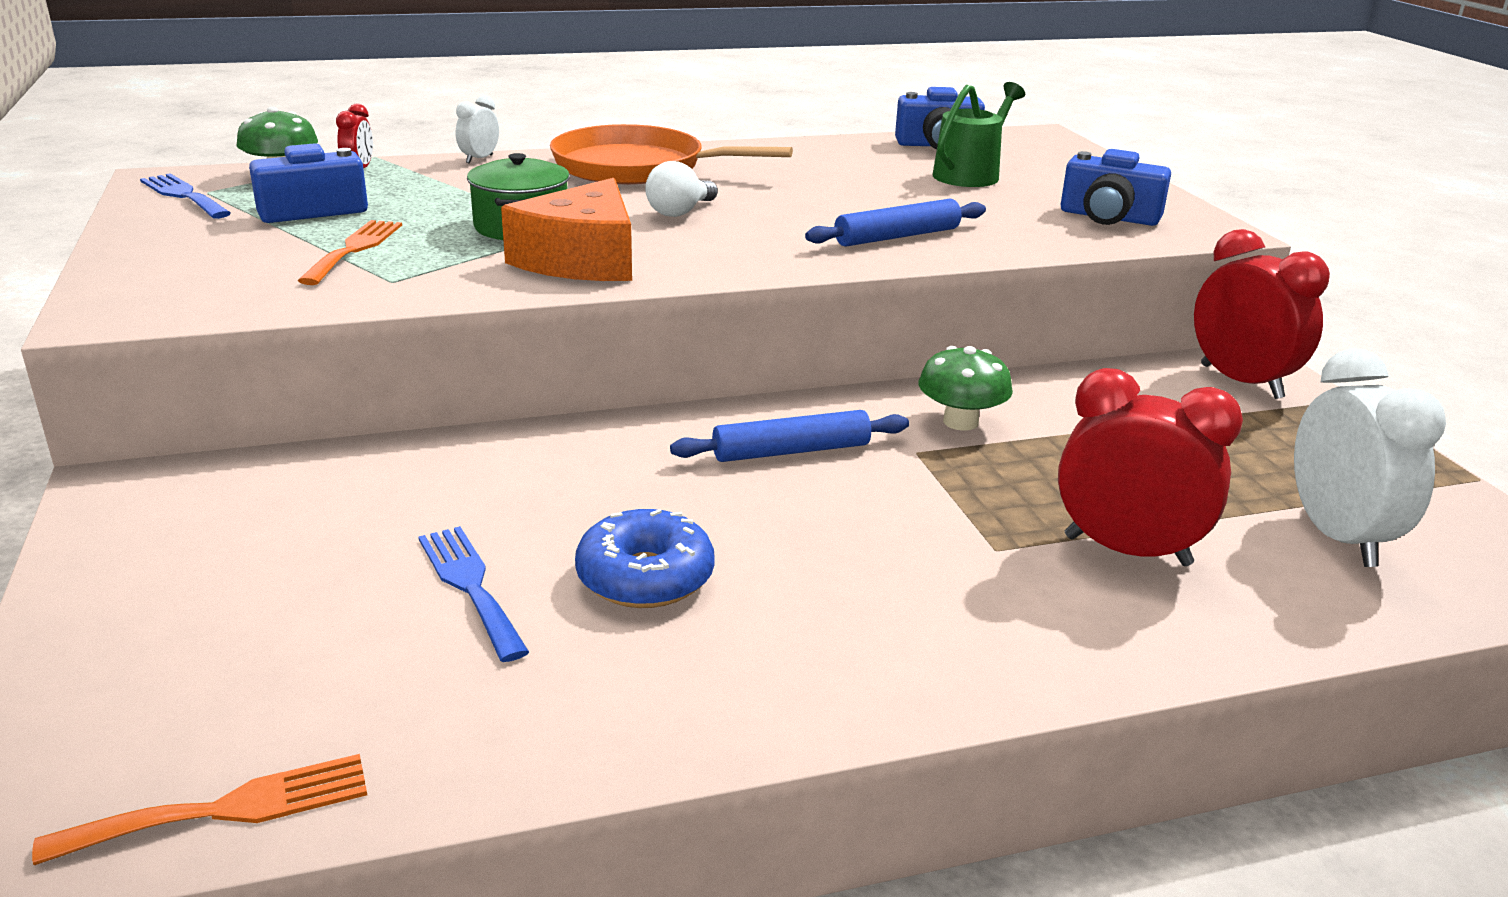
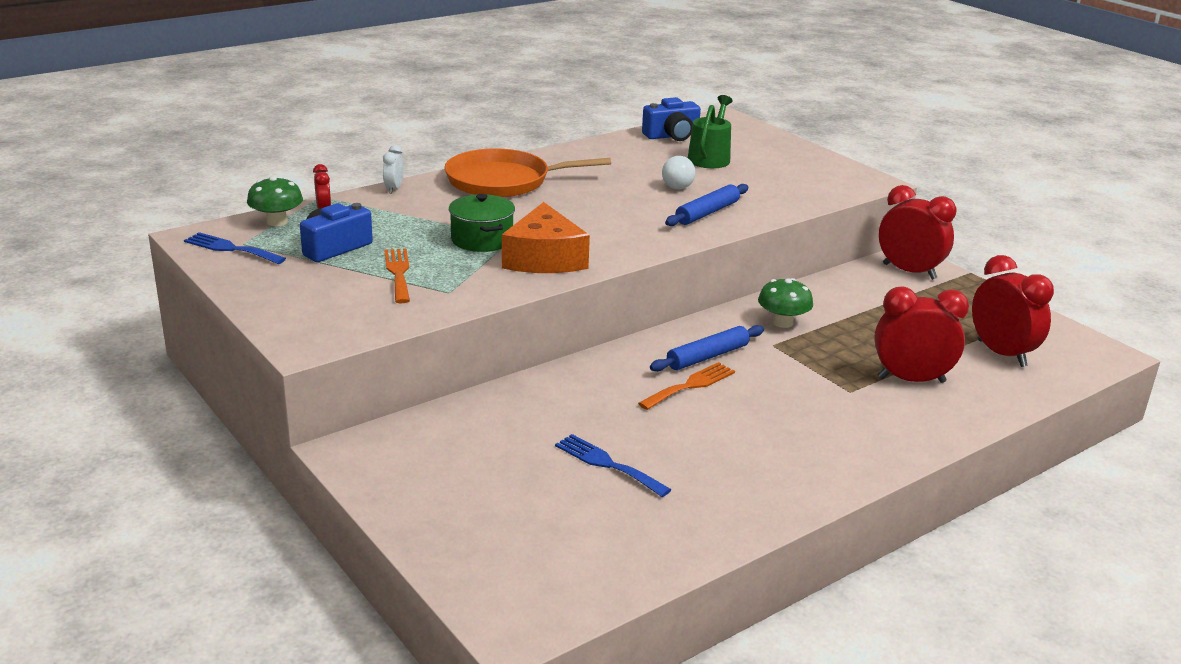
camera: 20 degrees left, 0 degrees up
orange fork [32,754,367,865] -> orange fork moved to [638,362,735,410]
blue donut [575,509,715,608] -> none
white light bulb [645,161,718,217] -> white light bulb moved to [662,156,695,189]
blue camera [1061,149,1171,226] -> none
white clock [1294,348,1446,567] -> red clock [972,255,1054,367]

